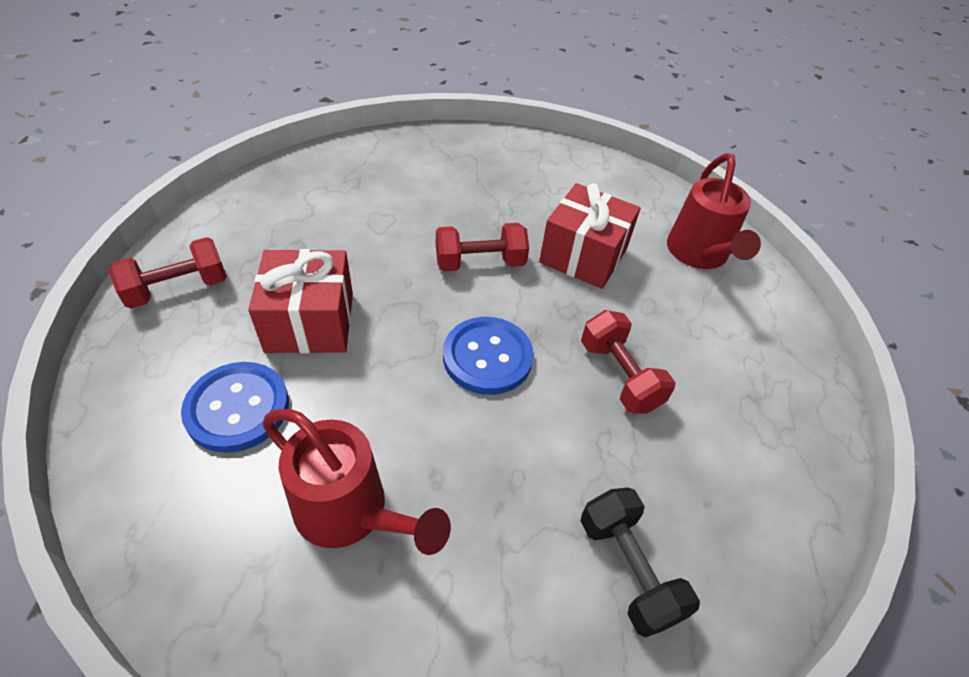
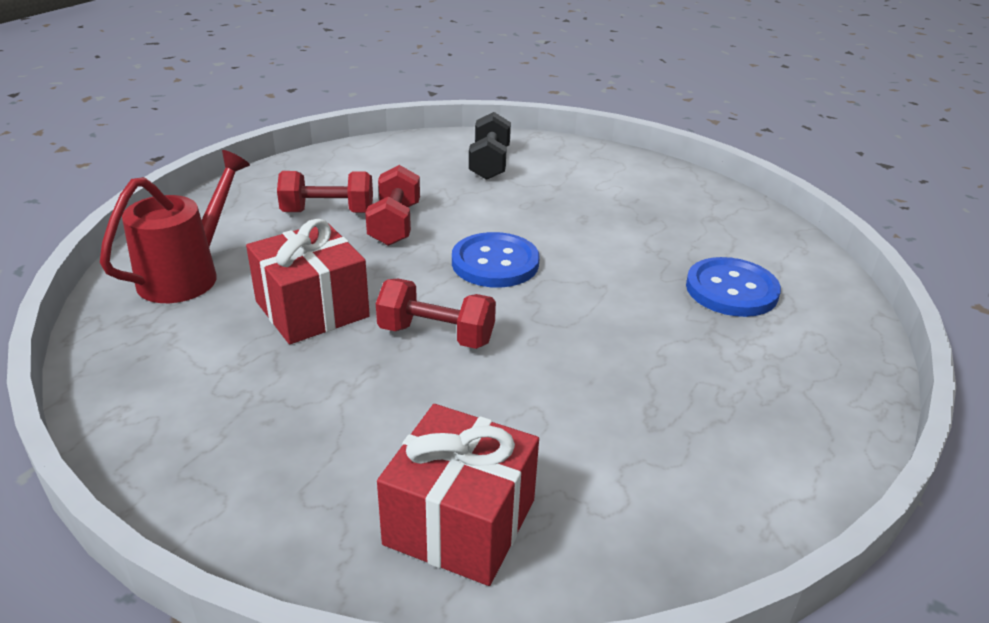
camera: 150 degrees left, 15 degrees down
red dumbbell [109,237,227,309] -> red dumbbell moved to [277,171,373,213]
red gift [248,249,353,353] -> red gift moved to [377,404,539,586]
red watering can [262,409,451,555] -> none

